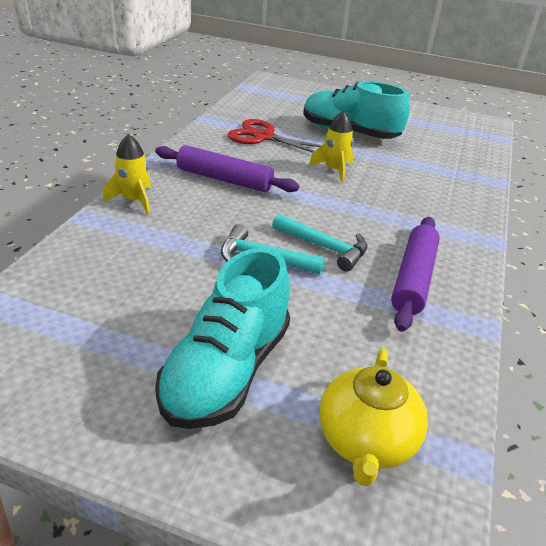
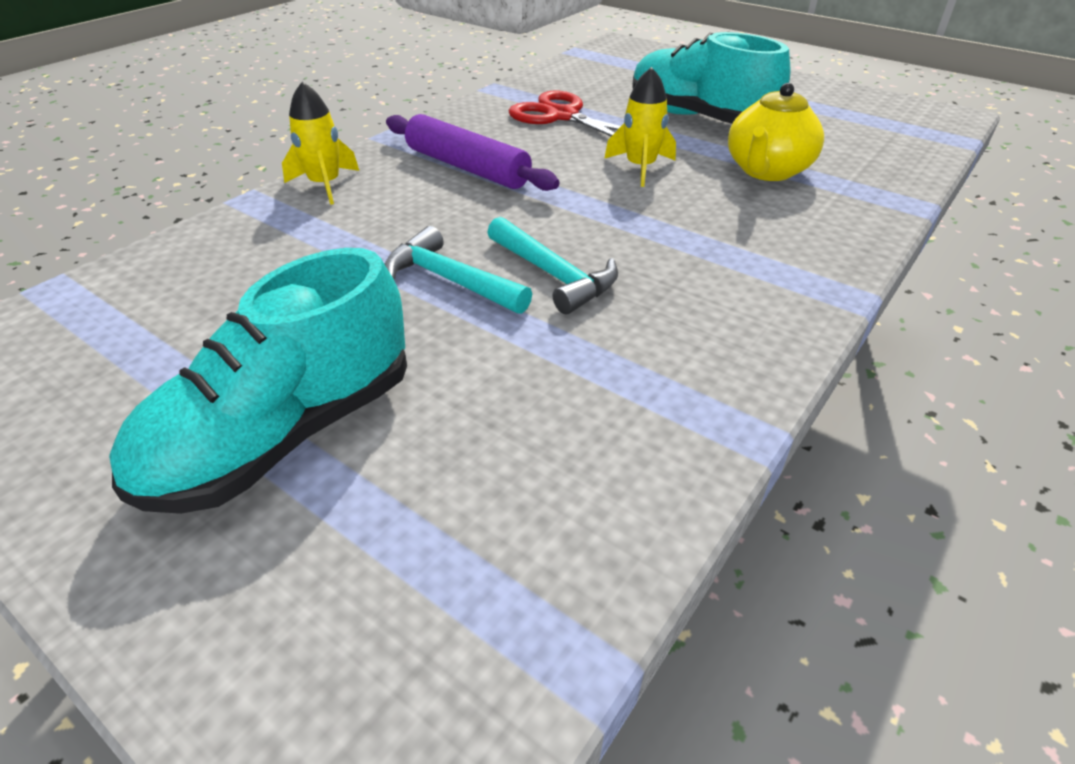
camera: 20 degrees right, 5 degrees up
yellow teapot [319,348,428,487] -> yellow teapot moved to [728,83,824,181]
purple rolling pin [391,217,440,332] -> none

